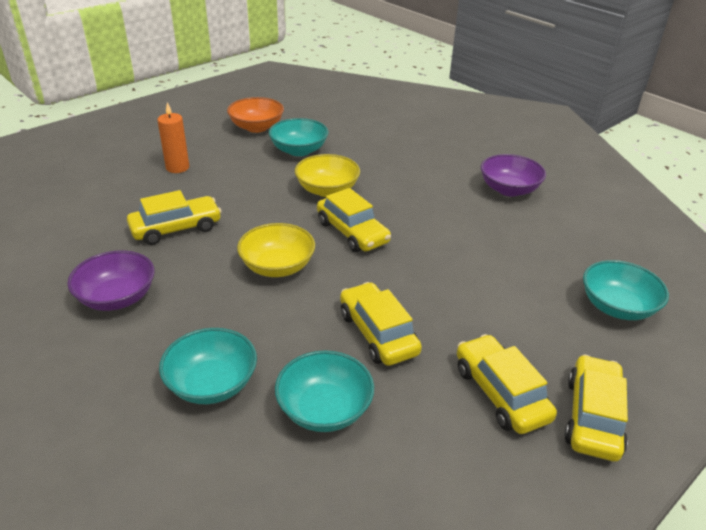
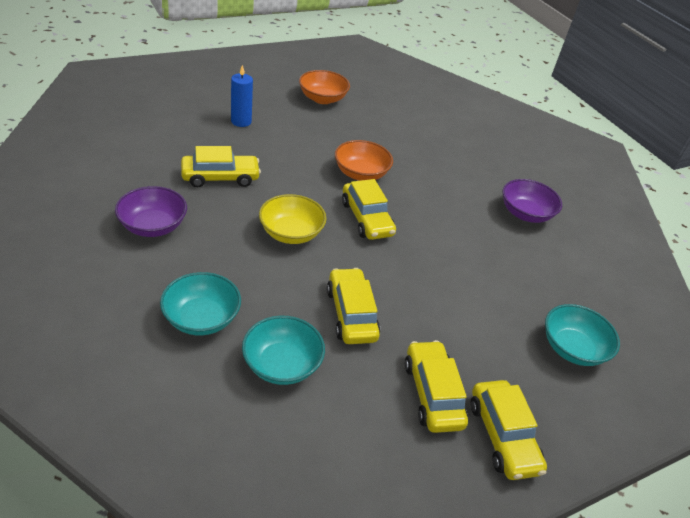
camera: 10 degrees right, 5 degrees up
orange candle [157,102,189,173] -> blue candle [231,65,253,127]
turquoise bowl [269,118,329,156] -> none
yellow bowl [295,154,360,197] -> orange bowl [335,140,393,181]
yellow car [565,354,628,461] -> yellow car turned 135 degrees clockwise [471,380,547,480]

